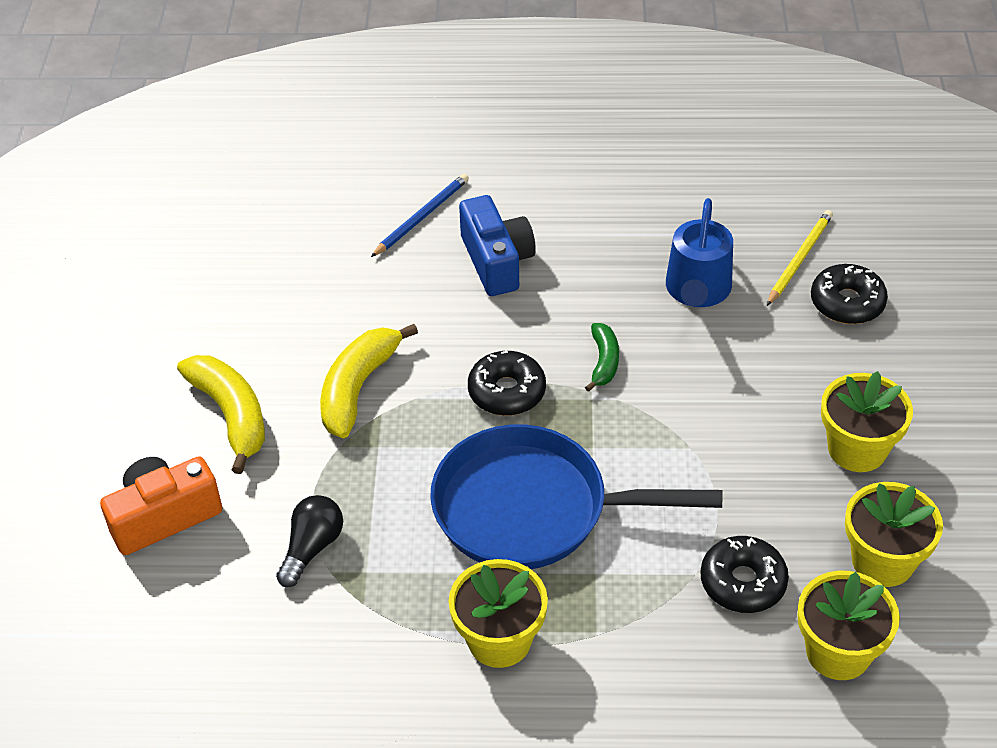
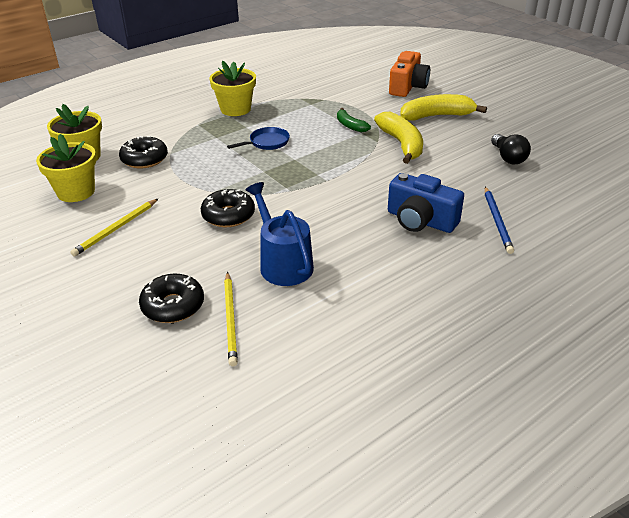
camera: 140 degrees right, 10 degrees down
yellow banana [177,355,265,474] -> yellow banana turned 150 degrees clockwise [400,94,487,121]
black light bulb [276,495,343,587] -> black light bulb moved to [491,134,531,164]
blue pan [430,424,722,569] -> blue pan [227,127,290,150], size x0.42
black donut [468,351,546,416] -> black donut moved to [201,189,255,227]
green banana [585,323,619,392] -> green banana moved to [337,108,371,132]
yellow flower pot [821,371,913,472] -> yellow pencil [70,199,158,257]

